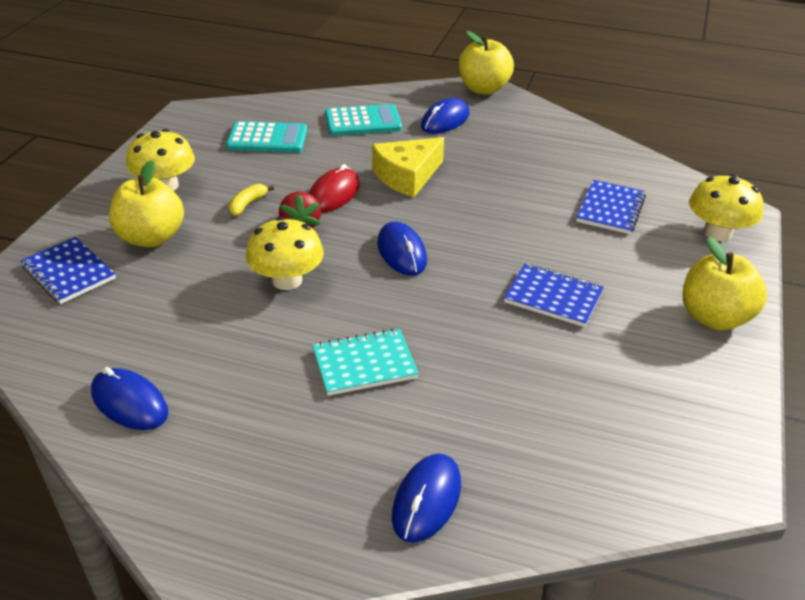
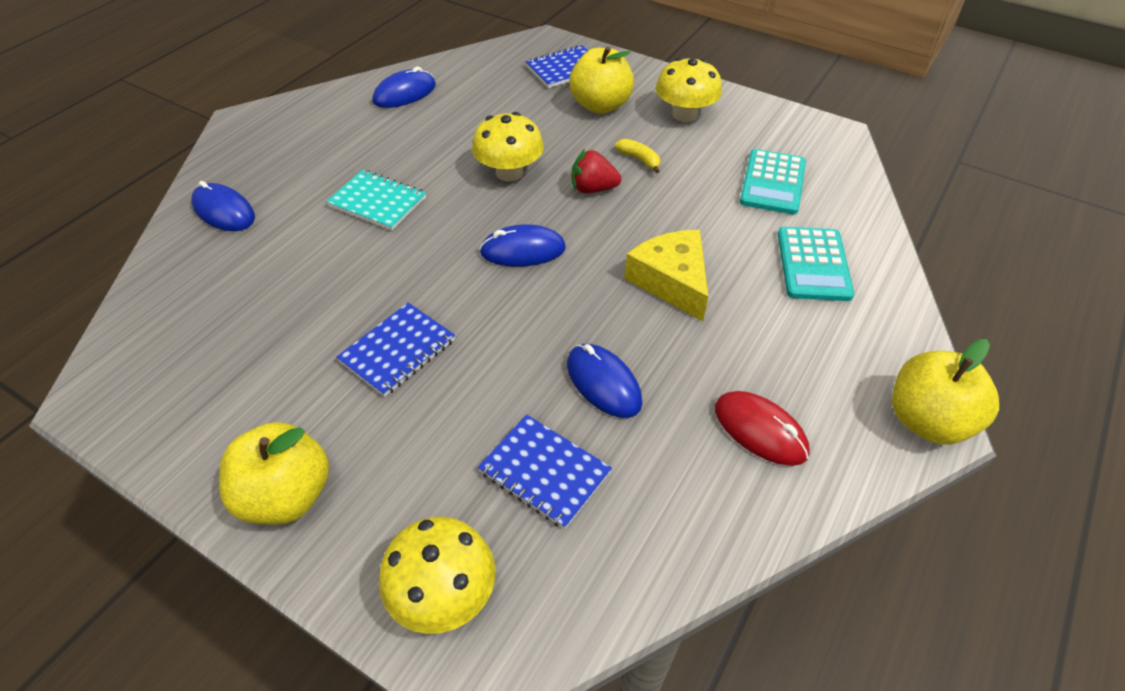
camera: 105 degrees right, 10 degrees up
red mouse [309,164,360,213] -> red mouse moved to [715,391,810,466]
turquoise notebook [312,329,419,396] -> turquoise notebook turned 60 degrees counterclockwise [326,170,426,231]
blue mouse [421,98,470,134] -> blue mouse moved to [567,344,642,418]

